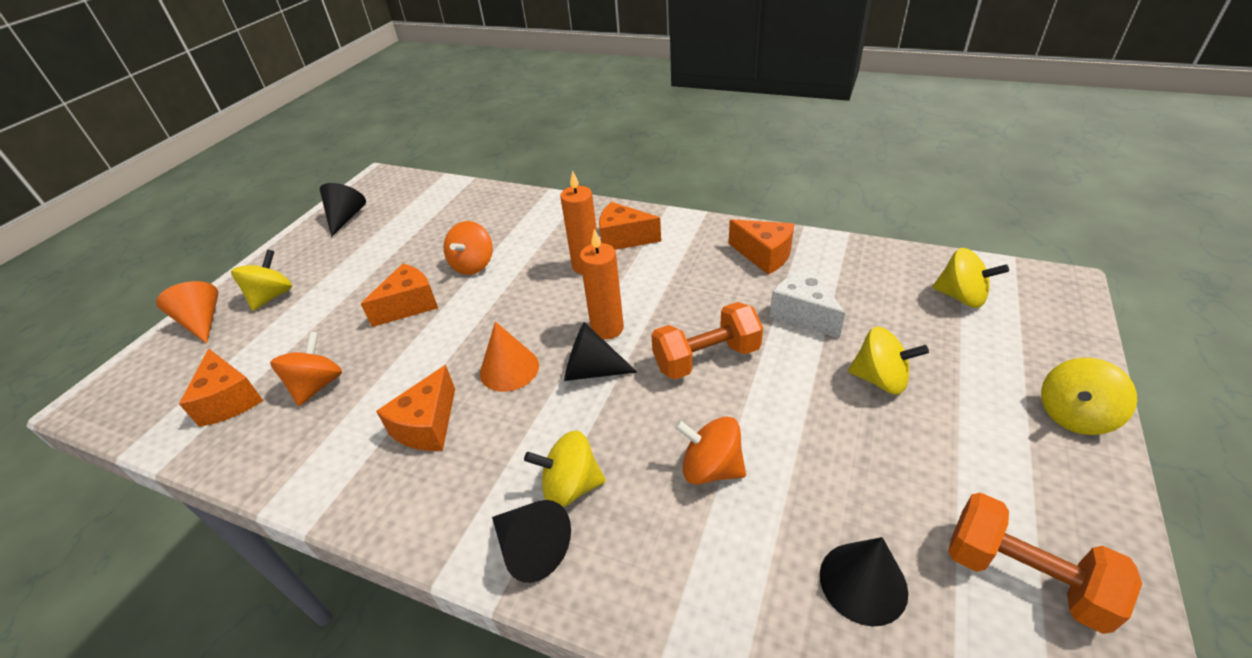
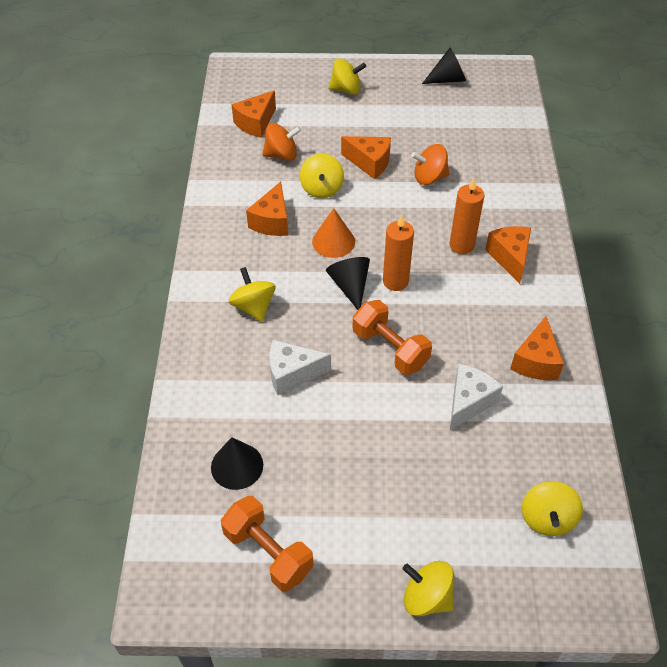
camera: 65 degrees right, 10 degrees up
orange cone [156,281,218,344] -> none
orange cheese [376,365,455,451] -> orange cheese turned 75 degrees counterclockwise [246,181,288,236]
black cone [492,500,571,583] -> none
orange spinning top [675,416,746,484] -> white cheese [269,340,331,395]
yellow spinning top [848,327,929,395] -> yellow spinning top moved to [300,153,344,198]
orange dumbbell [948,492,1142,634] -> orange dumbbell turned 60 degrees counterclockwise [221,496,314,592]

